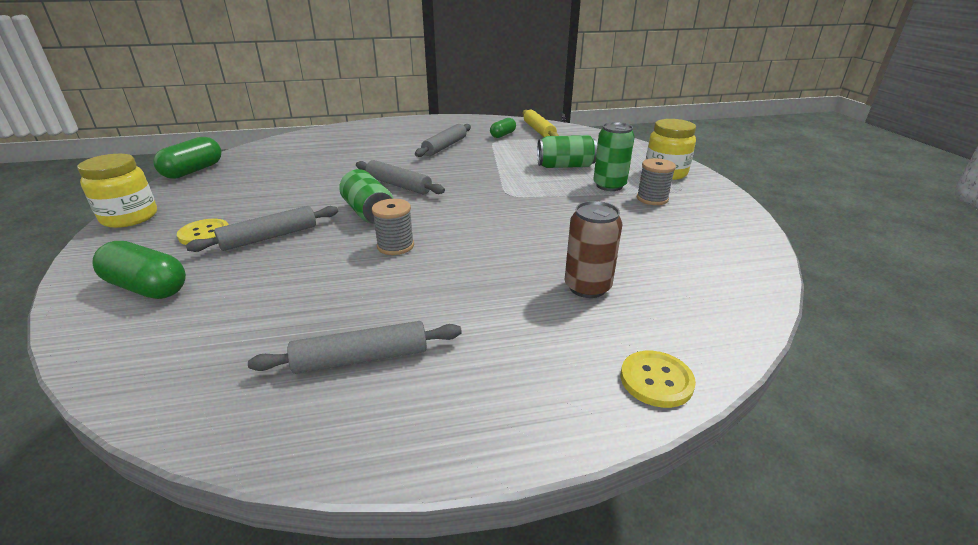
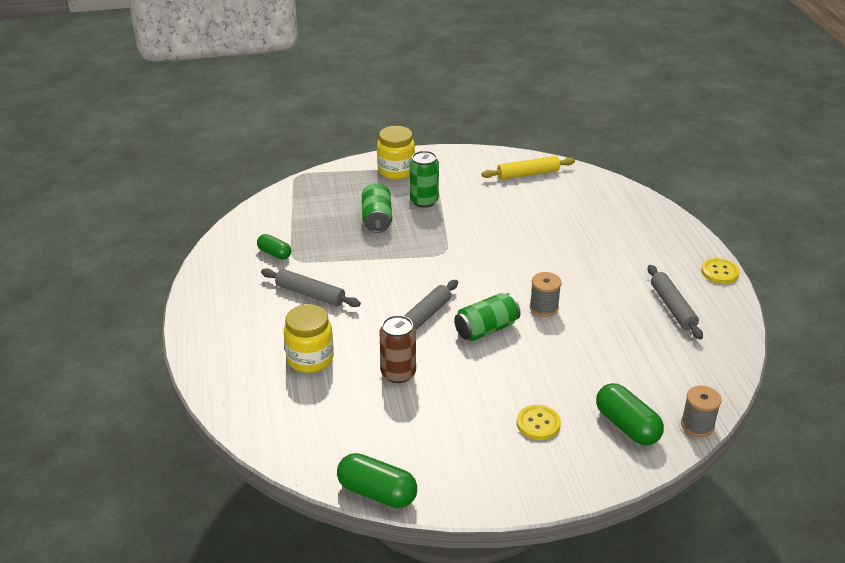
camera: 90 degrees left, 5 degrees up
yellow jar [77,154,157,228] -> yellow jar moved to [284,304,334,373]
green capsule [92,241,186,299] -> green capsule turned 60 degrees counterclockwise [596,383,664,445]
grey rolling pin [186,206,338,252] -> none
yellow rolling pin [522,110,559,137] -> yellow rolling pin moved to [482,156,575,180]
brown can [565,201,622,298] -> brown can moved to [379,315,416,383]
yellow button [621,351,696,408] -> yellow button moved to [701,258,740,284]
grey spool [637,158,676,205] -> grey spool moved to [681,386,722,437]

